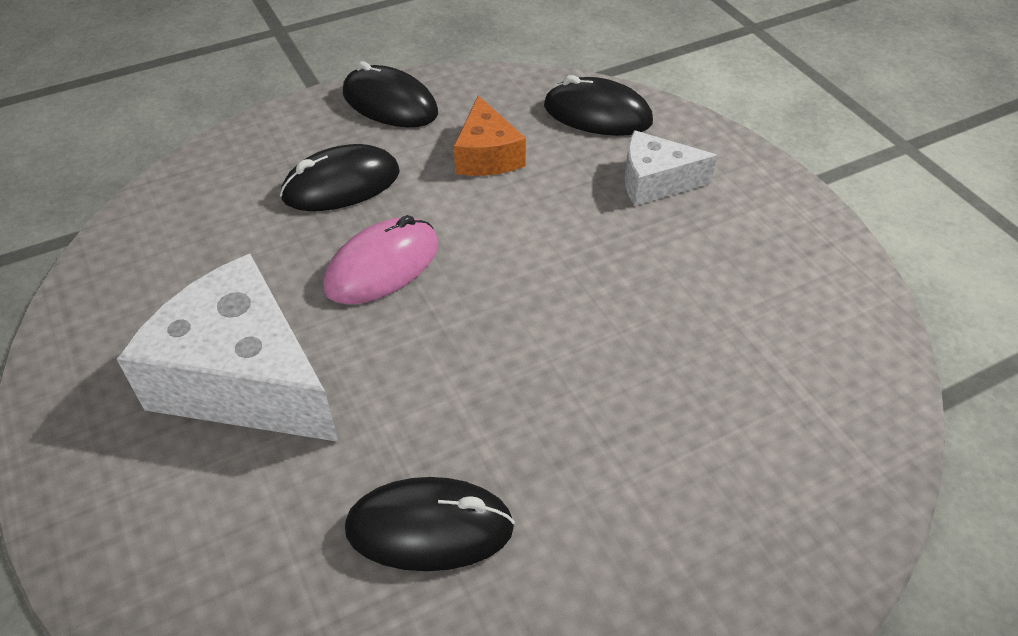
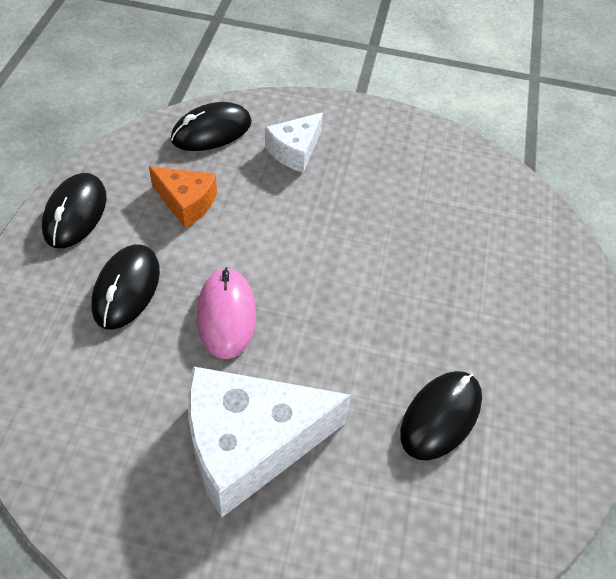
camera: 55 degrees left, 5 degrees up
black mouse [343,61,438,127] -> black mouse turned 60 degrees counterclockwise [42,173,107,248]

